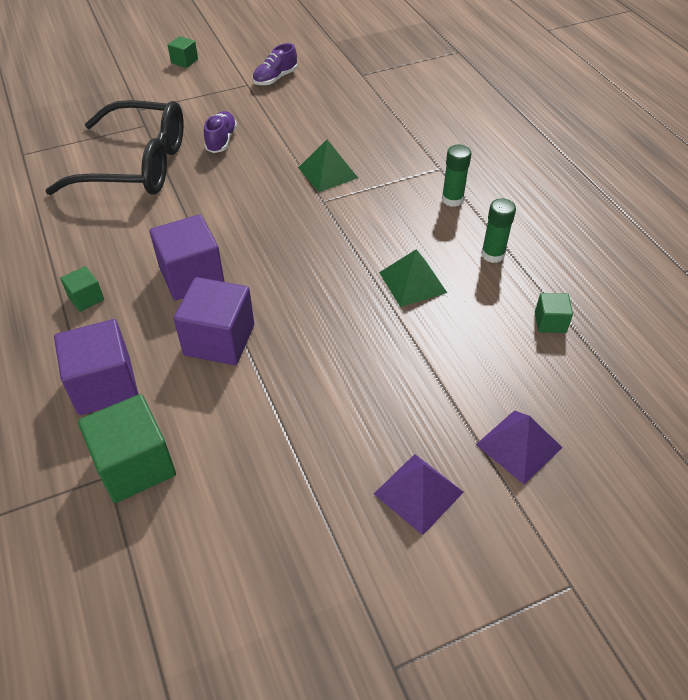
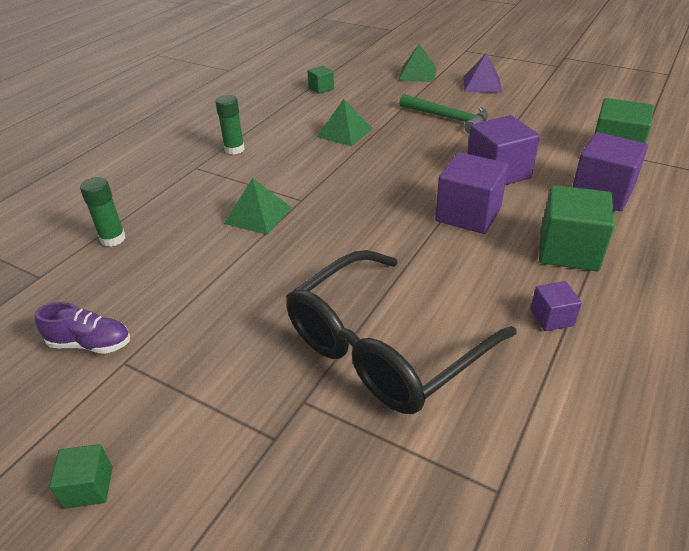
camera: 125 degrees left, 10 degrees down
black glasses [45,100,184,195] -> black glasses turned 105 degrees counterclockwise [286,250,517,414]
green cube [60,266,104,312] -> green cube [539,185,615,271], size x1.97
purple shoe [204,111,237,153] -> none
purple pyramid [476,410,563,484] -> green pyramid [398,43,437,82]
green glue stick [481,198,516,263] -> green glue stick moved to [80,177,126,247]
none -> green hammer [399,94,488,134]
none -> purple cube [531,281,582,331]

